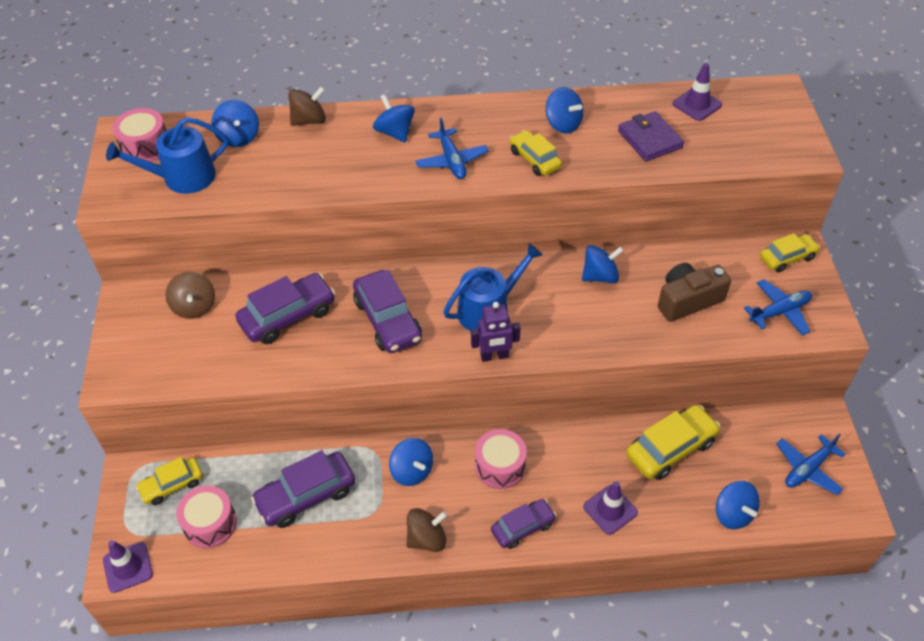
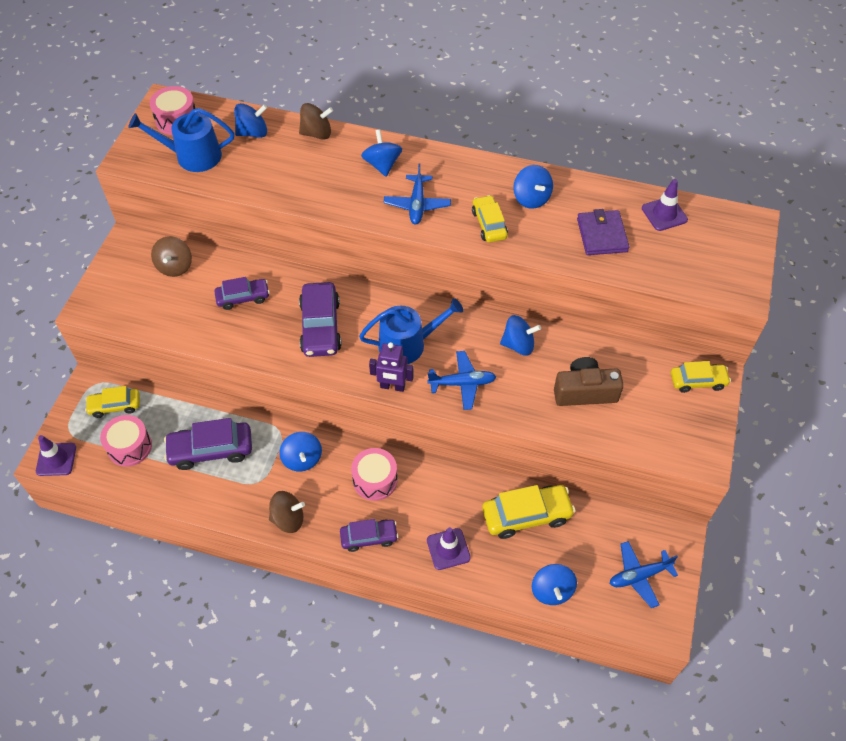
camera: 20 degrees right, 5 degrees up
blue spinning top [212,100,259,147] -> blue spinning top turned 105 degrees counterclockwise [234,103,267,138]
purple car [235,273,335,344] -> purple car [214,277,270,310], size x0.63
blue plane [744,279,812,336] -> blue plane moved to [427,351,496,410]

